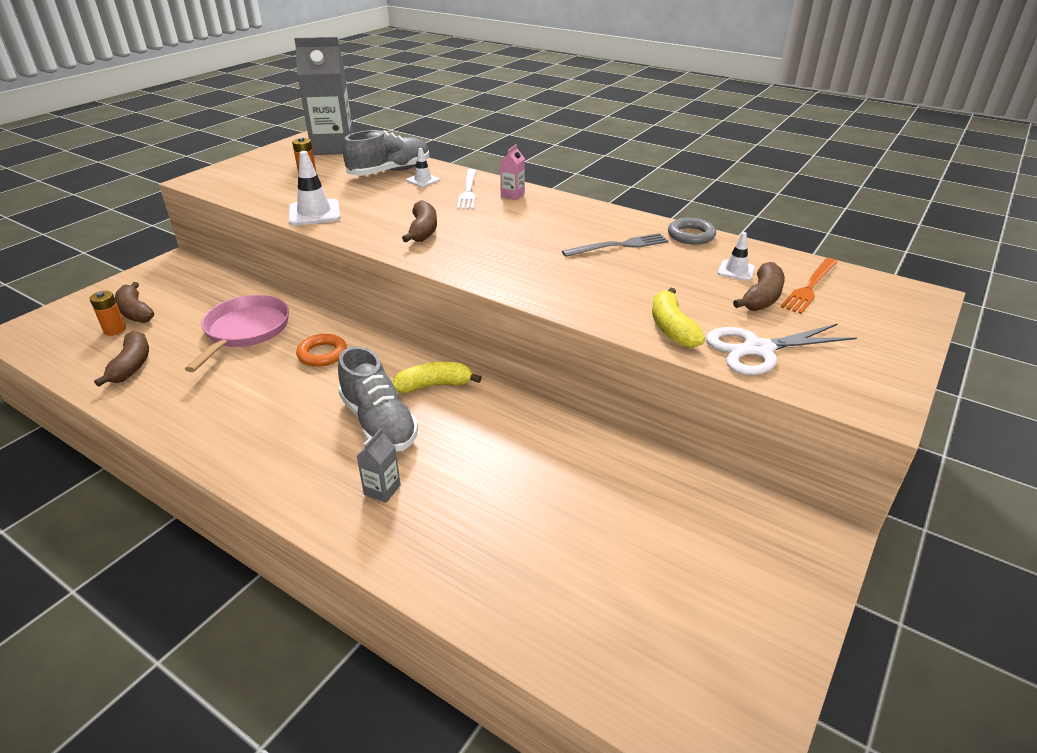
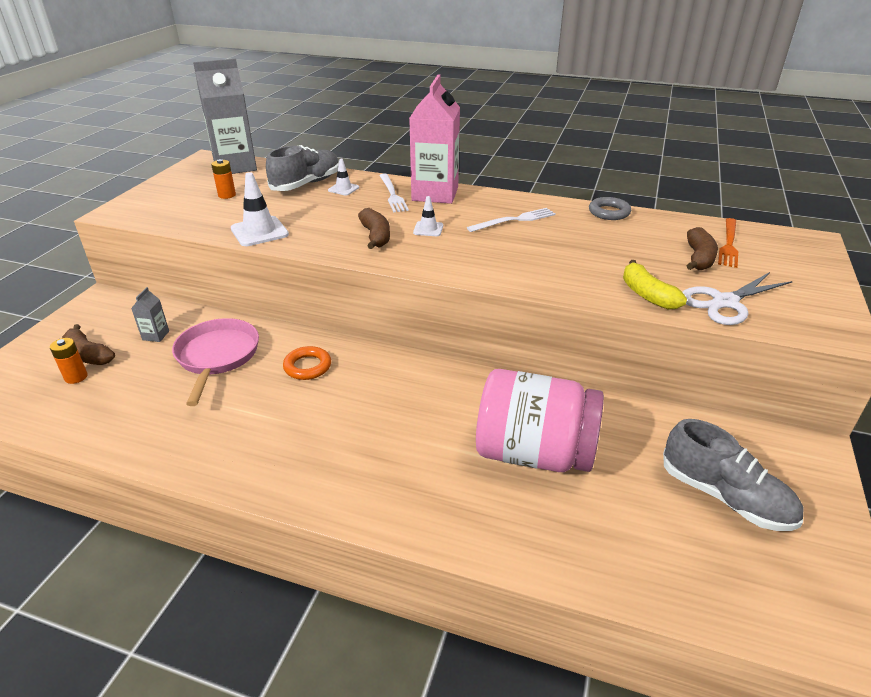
camera: 15 degrees left, 0 degrees up
brown banana [94,331,149,387] -> none
grey shoe [338,346,418,451] -> grey shoe moved to [663,419,804,531]
grey carton [356,428,401,503] -> grey carton moved to [131,287,169,342]
yellow banana [393,362,482,393] -> none
pink carton [500,144,525,200] -> pink carton [409,75,460,204], size x2.42
grey fork [562,233,668,257] -> none
white traffic cone [718,232,755,281] -> white traffic cone moved to [413,196,443,236]
none -> white fork [467,208,556,232]
none -> pink jar [476,369,604,472]

